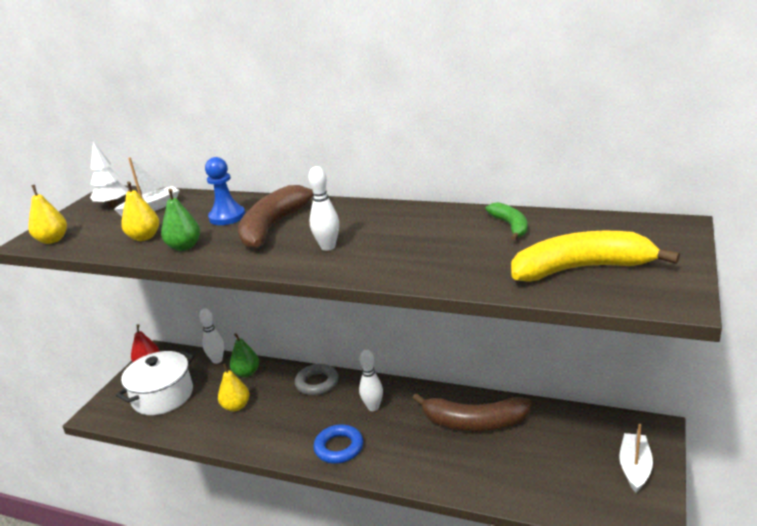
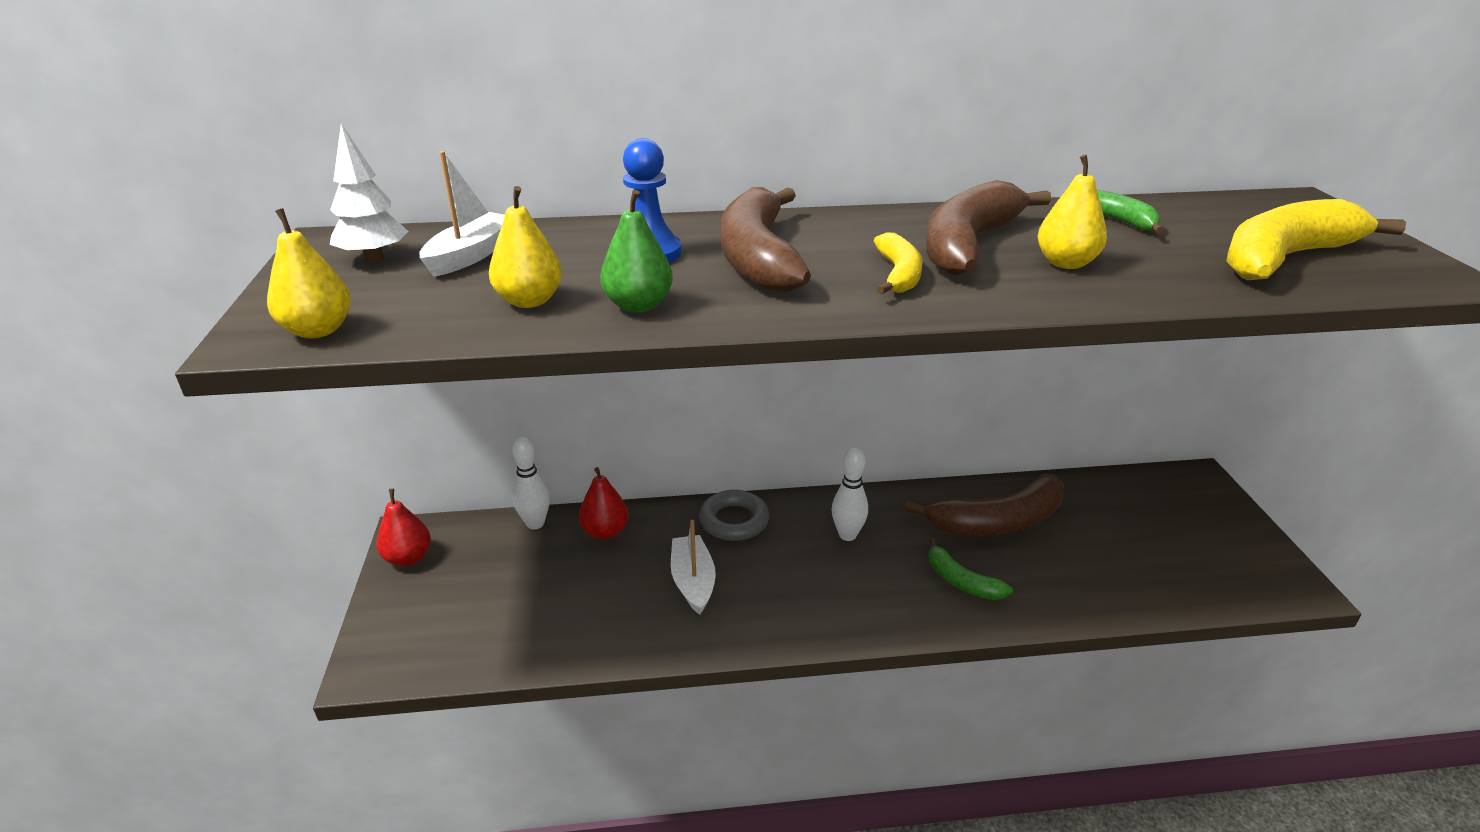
camera: 30 degrees left, 5 degrees up
white pot [116,350,194,415] -> none
yellow pear [218,363,249,411] -> yellow pear moved to [1037,155,1107,269]
green pear [230,333,259,377] -> red pear [579,467,629,539]
white bowling pin [308,166,339,251] -> yellow banana [874,233,923,294]
blue ring [314,424,363,464] -> none
white boat [619,424,653,492] -> white boat moved to [671,520,716,615]
none -> brown banana [926,180,1051,276]
none -> green banana [929,538,1013,600]

